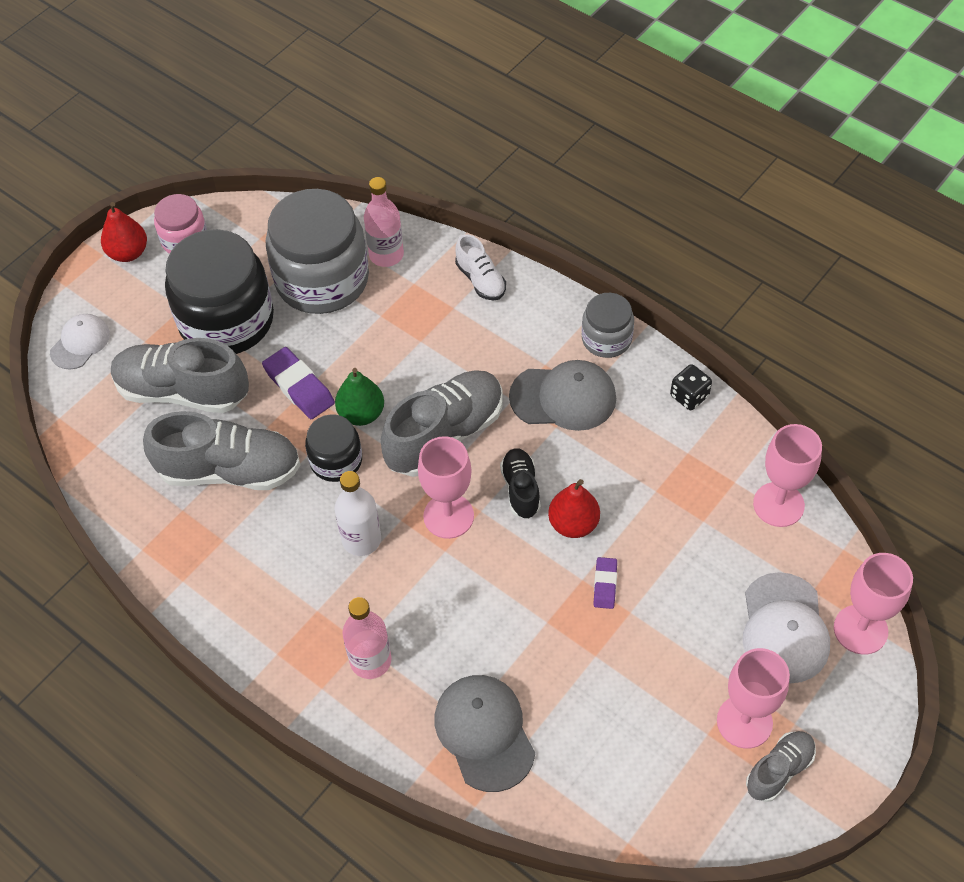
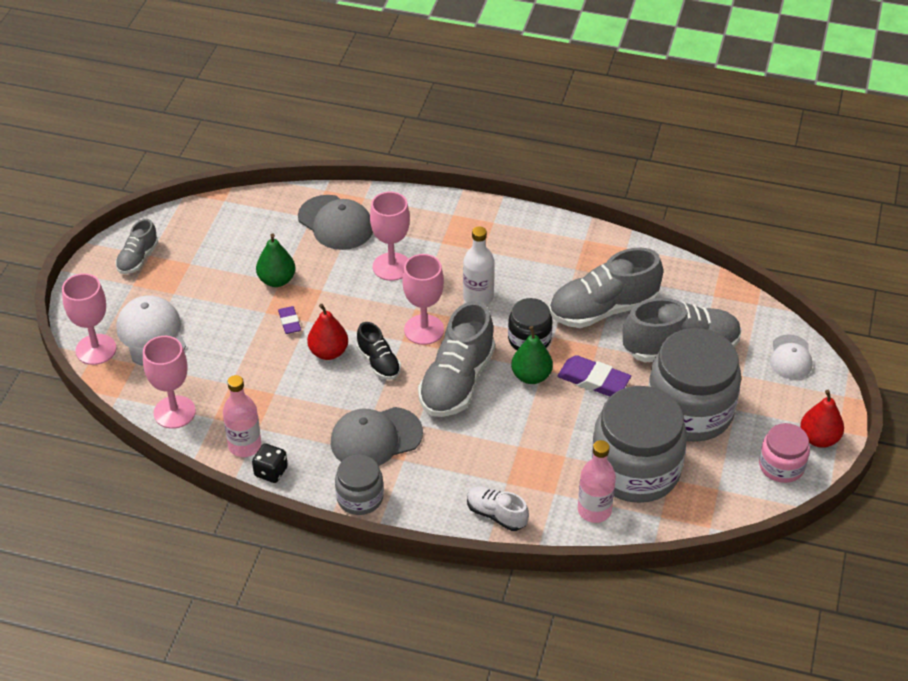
camera: 155 degrees right, 10 degrees down
black jar [165,229,274,354] -> grey jar [648,328,741,442]
pink bottle [343,597,392,679] -> pink bottle moved to [223,375,261,457]
pink goblet [717,648,790,749] -> pink goblet moved to [370,192,410,281]
none -> green pear [256,234,296,287]

